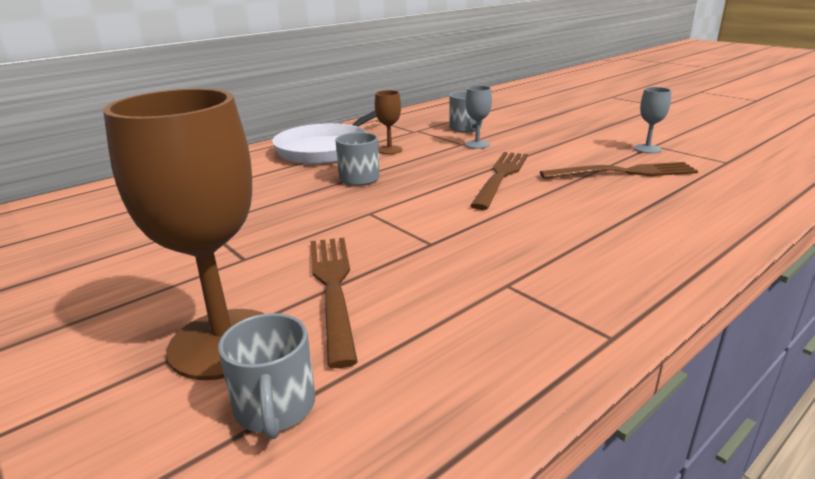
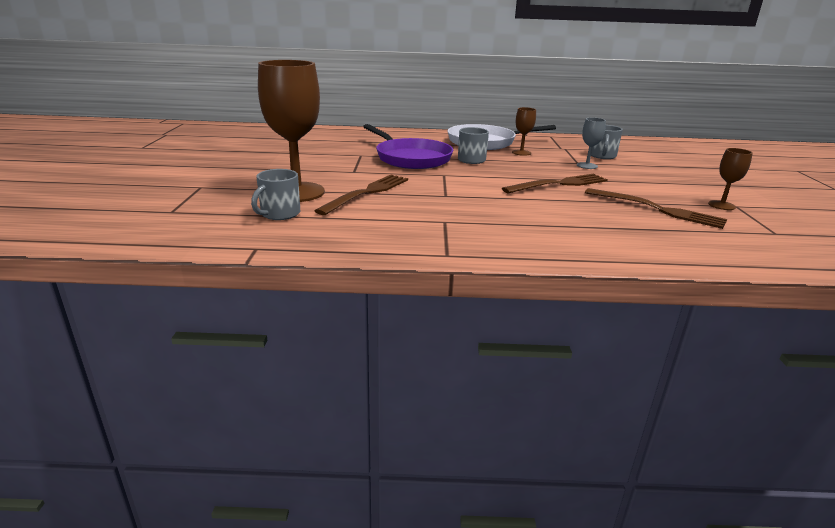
camera: 40 degrees right, 0 degrees up
grey goblet [633,87,672,153] -> brown goblet [708,148,753,210]
none -> purple pan [363,124,453,169]

